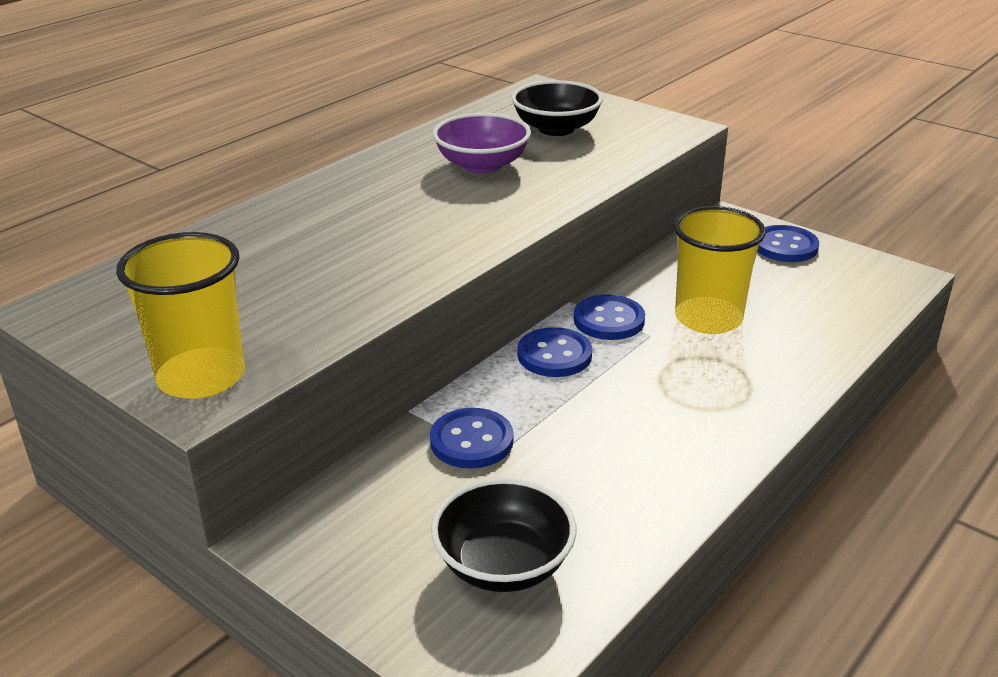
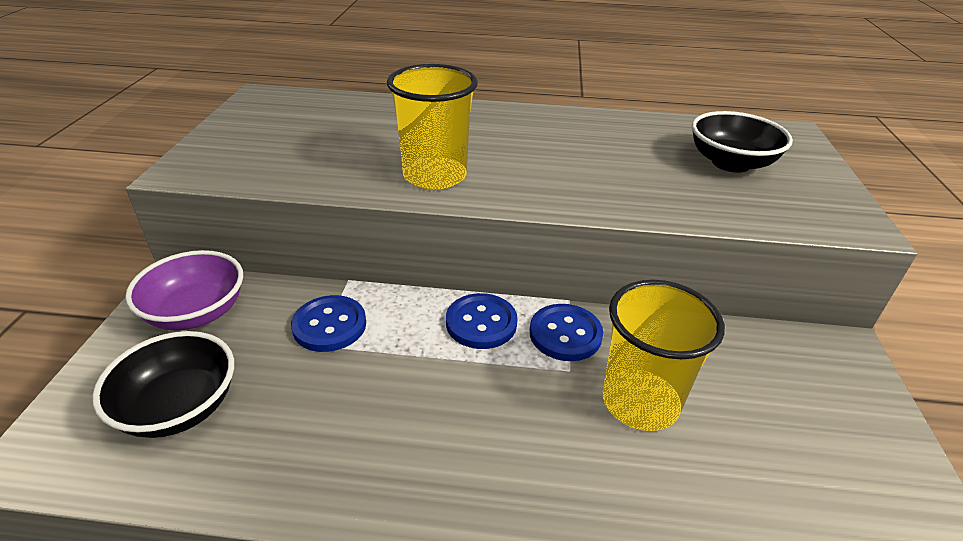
camera: 55 degrees right, 5 degrees up
yellow cup [116,232,245,399] -> yellow cup moved to [387,64,478,190]
purple bowl [433,113,531,174] -> purple bowl moved to [125,250,243,331]
blue button [757,225,819,262] -> none

